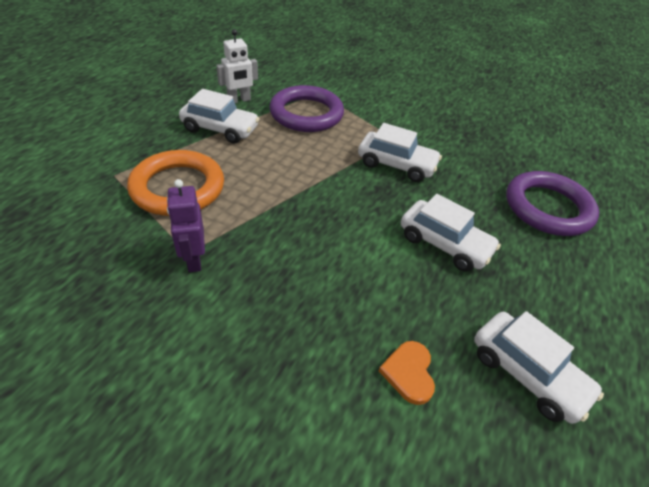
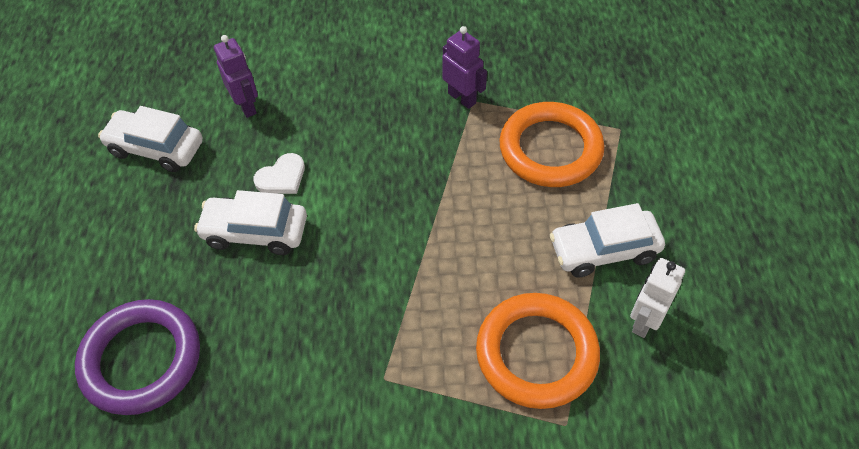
camera: 155 degrees right, 10 degrees up
purple ring [270,85,344,132] -> orange ring [476,293,600,409]
white car [358,123,442,182] -> none
orange heart [379,341,435,405] -> purple robot [214,35,258,118]
none -> white heart [254,153,305,194]

